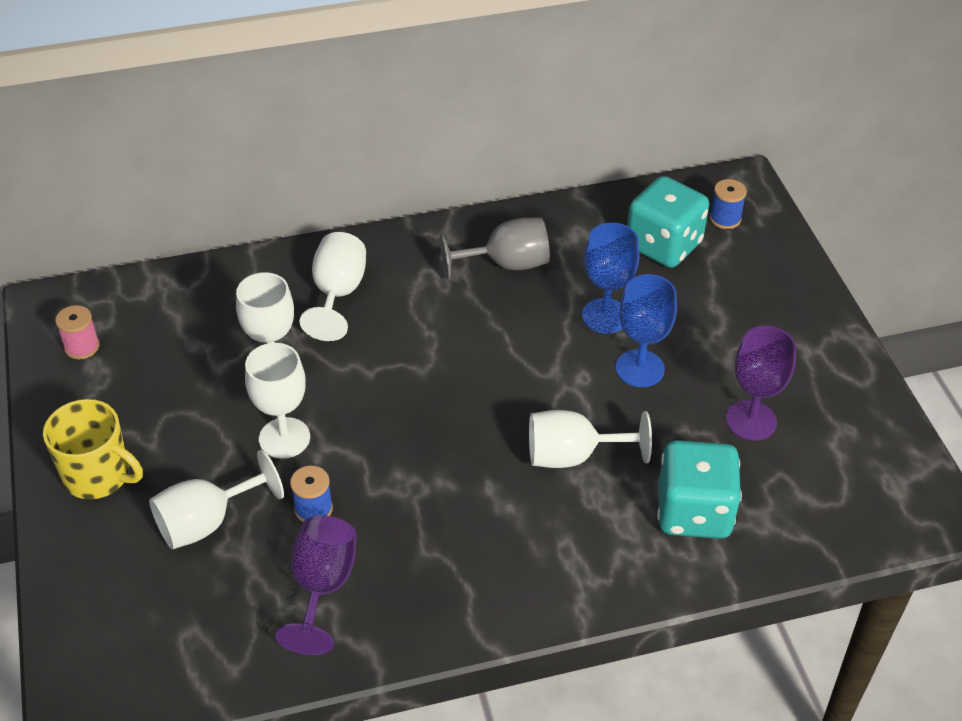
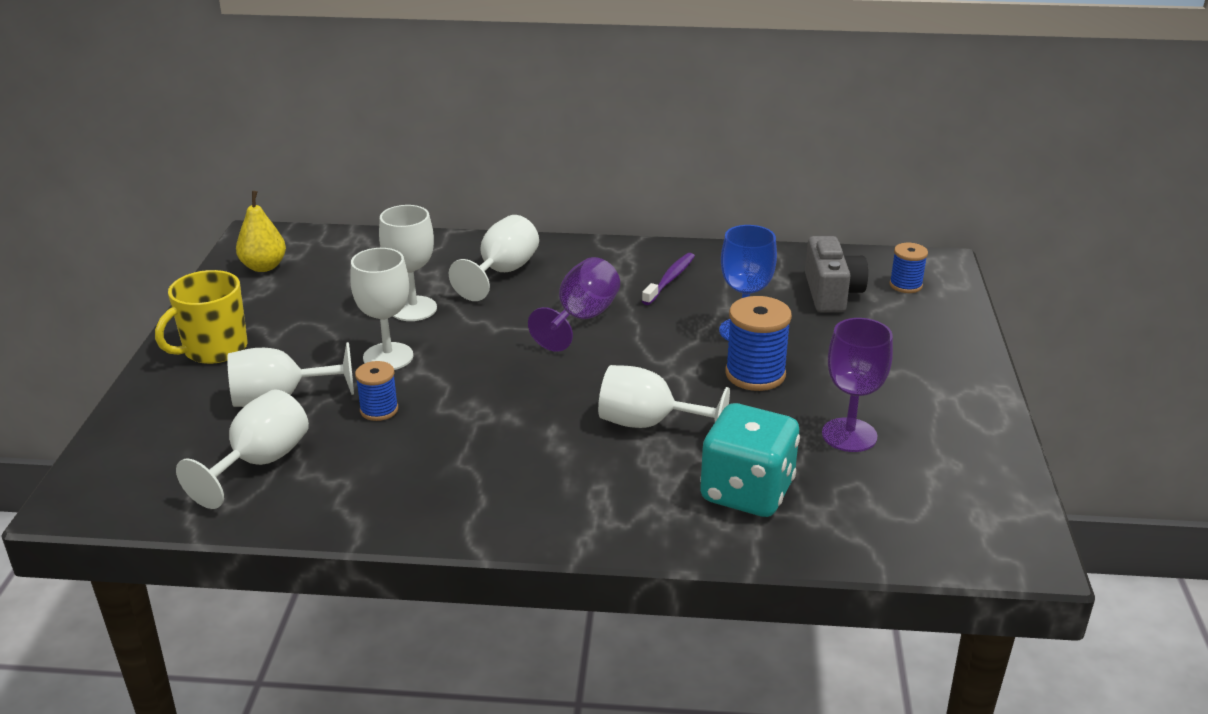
camera: 20 degrees right, 15 degrees down
yellow mug [43,399,143,499] -> yellow mug turned 90 degrees clockwise [155,270,248,364]
pink spool [55,305,100,359] -> yellow pear [236,191,286,272]
purple goblet [275,515,356,655] -> purple goblet moved to [528,257,620,352]
grey goblet [440,217,550,280] -> purple toothbrush [642,253,695,305]
blue goblet [616,274,677,387] -> blue spool [726,296,792,391]
turquoise dice [627,176,709,268] -> grey camera [805,236,868,312]
none -> white goblet [176,389,309,509]

